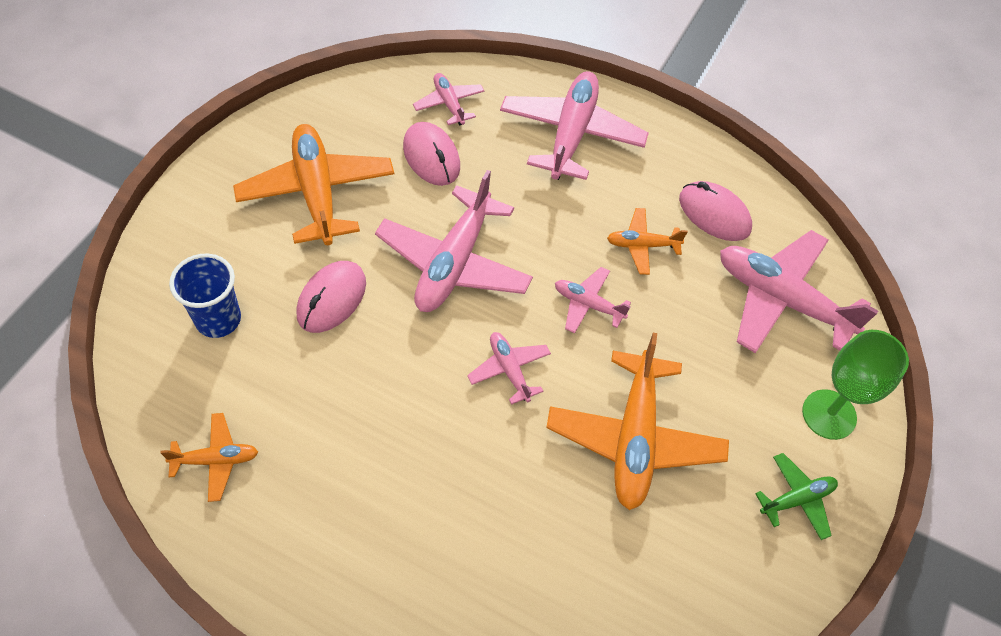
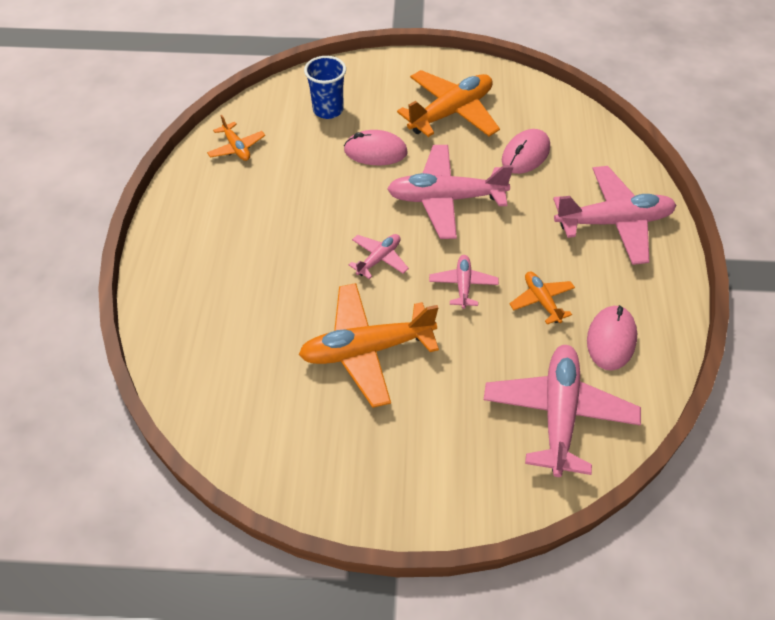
camera: 70 degrees right, 5 degrees down
pink plane [413,73,484,125] -> none
green plane [755,453,838,540] -> none
green goblet [802,330,909,440] -> none

